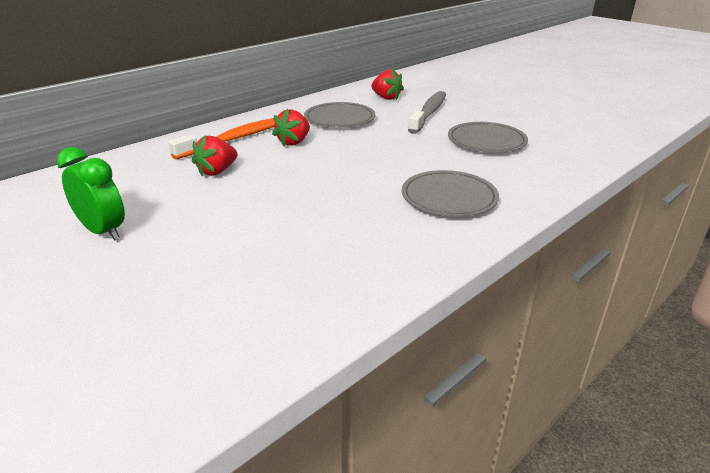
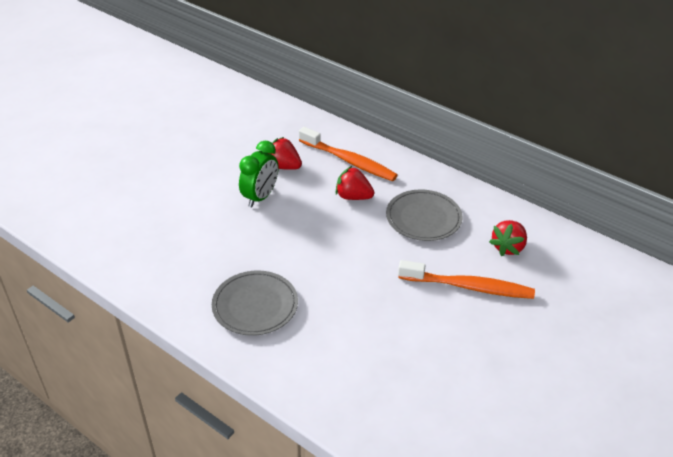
camera: 80 degrees right, 10 degrees up
green clock [57,147,125,241] -> green clock moved to [239,141,279,207]
grey toothbrush [408,91,446,134] -> orange toothbrush [398,260,535,299]
grey plate [448,122,528,153] -> none

